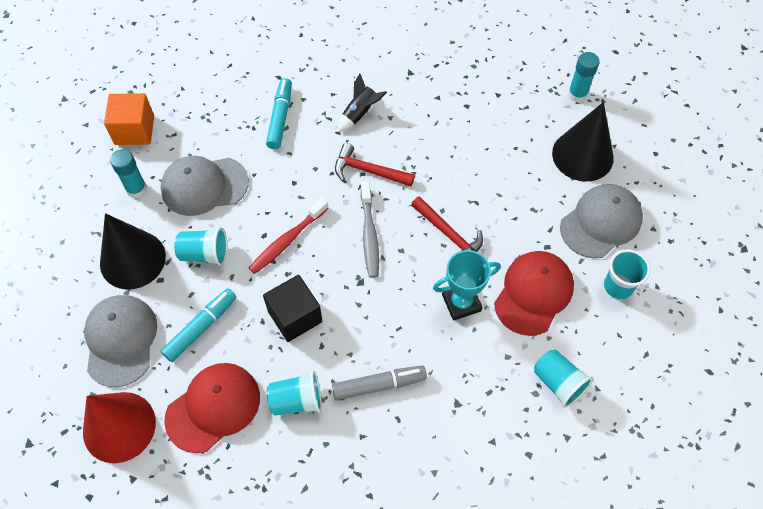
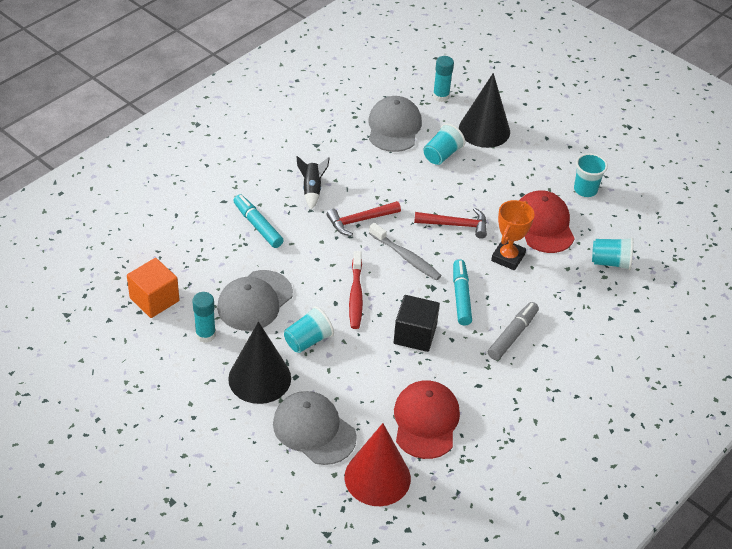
camera: 45 degrees left, 15 degrees down
turquoise marker [161,288,237,362] -> turquoise marker moved to [453,259,472,326]
turquoise cup [267,371,322,416] -> turquoise cup moved to [423,123,465,165]
turquoise trophy [433,250,501,321] -> orange trophy [491,200,534,271]
grey cap [560,184,643,259] -> grey cap moved to [369,96,422,152]

